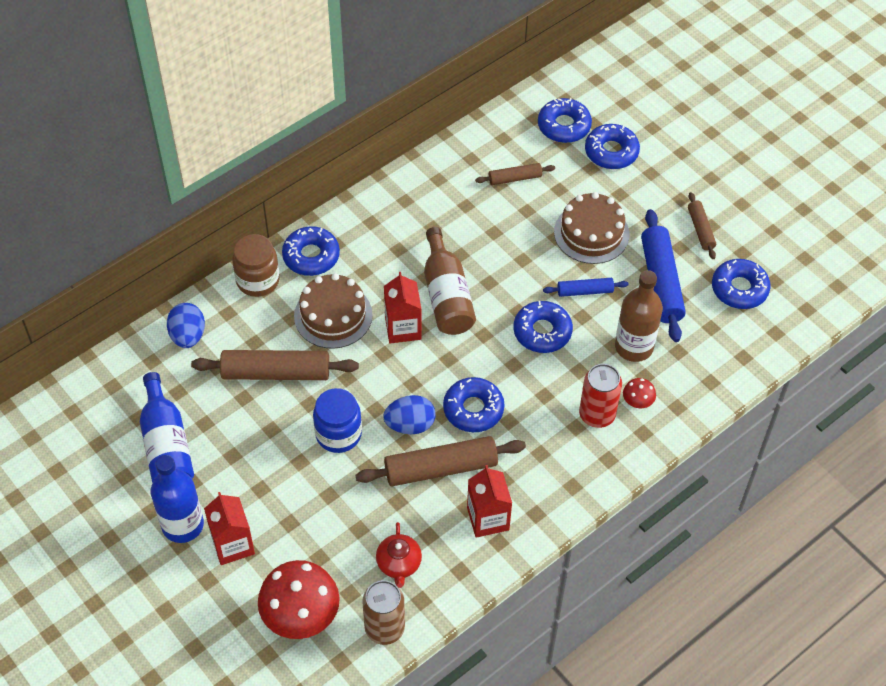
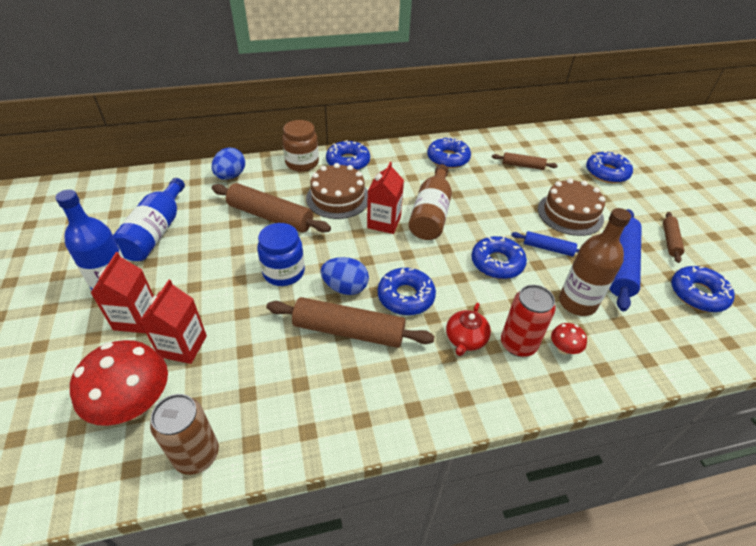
camera: 25 degrees right, 10 degrees down
red teapot [376,522,422,588] -> red teapot moved to [446,303,491,356]
red carton [467,465,512,538] -> red carton moved to [140,280,207,364]
blue donut [538,98,592,143] -> blue donut moved to [427,137,471,168]

